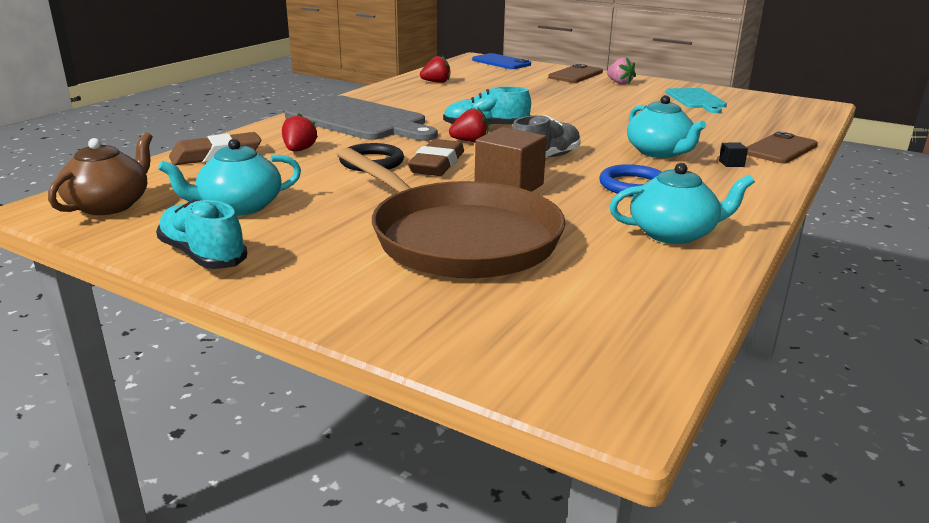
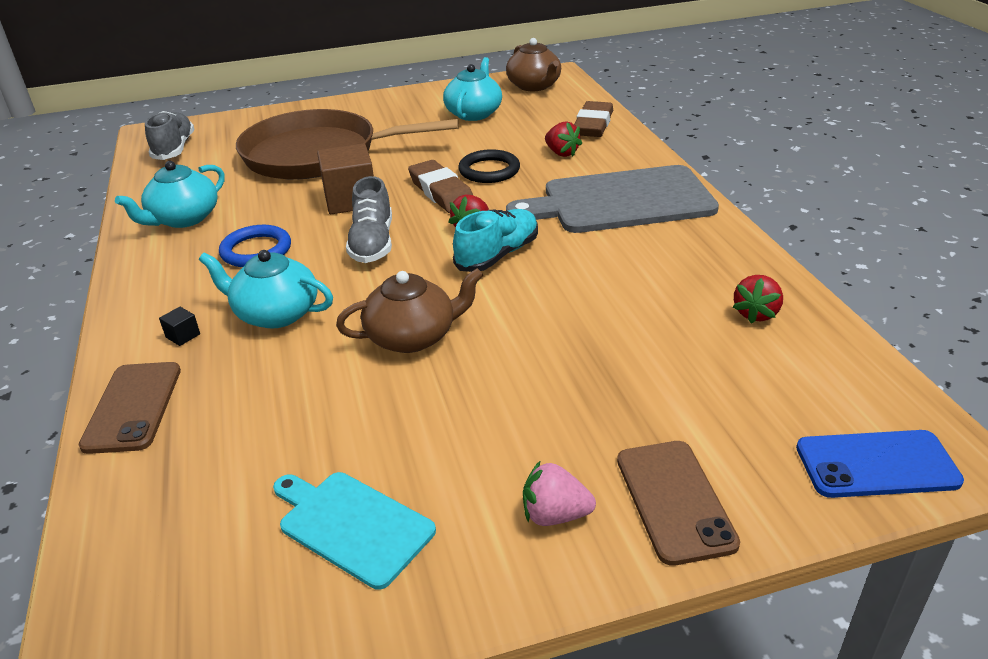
camera: 135 degrees right, 10 degrees up
turquoise shoe [156,199,247,269] -> none
none -> grey shoe [145,111,194,160]
none -> brown teapot [336,268,483,353]

